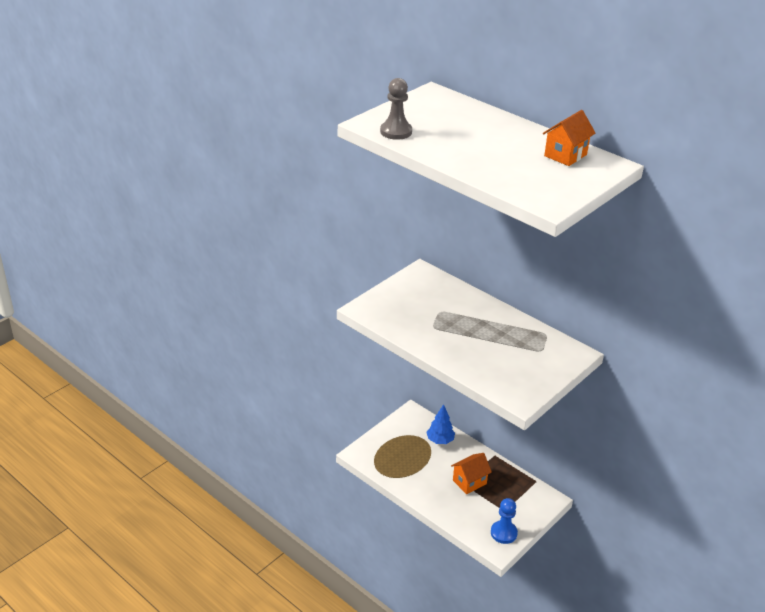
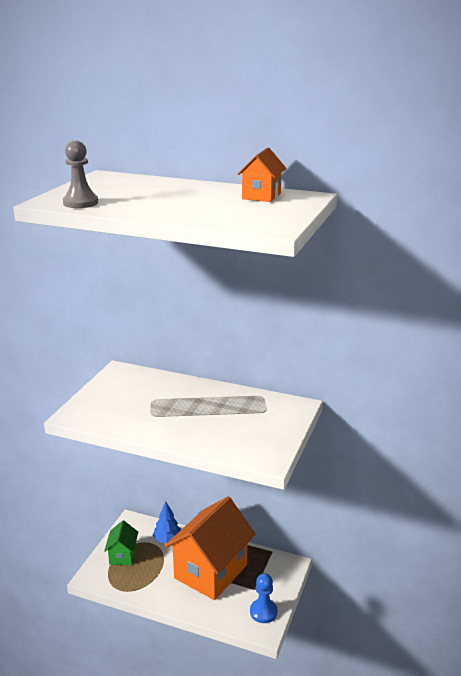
camera: 20 degrees left, 10 degrees down
orange house [451,453,492,494] -> orange house [165,497,255,600], size x2.16
none -> green house [104,521,138,565]

